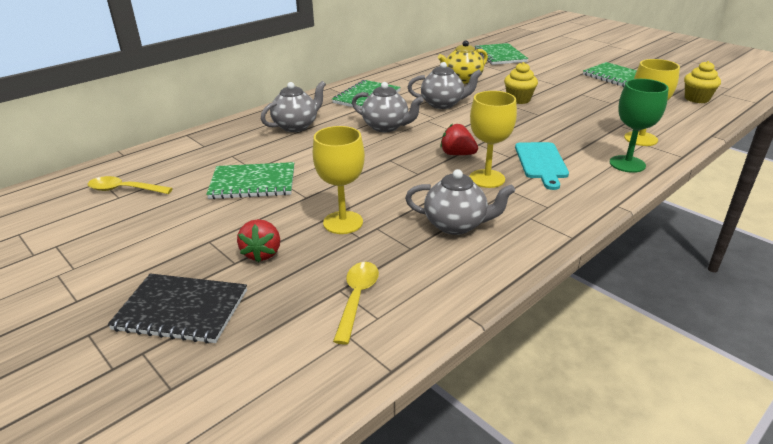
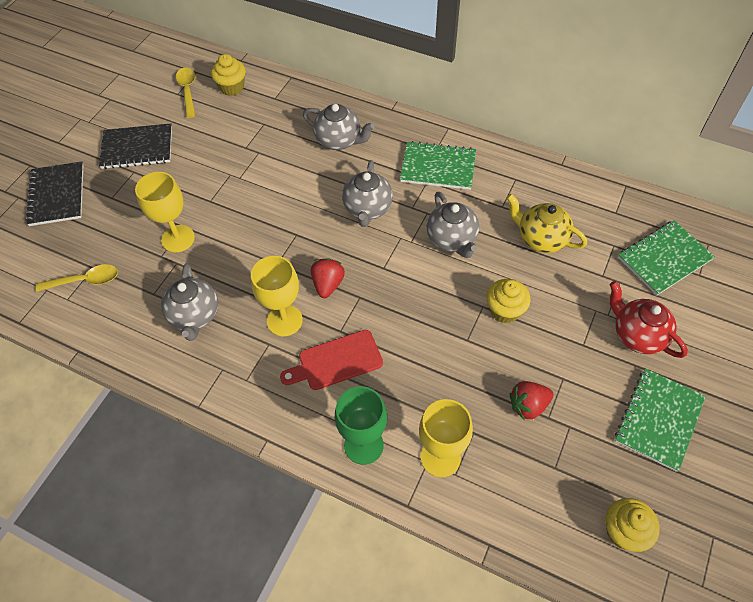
camera: 70 degrees right, 25 degrees up
green notebook [206,162,294,199] -> none
red strawberry [237,219,280,263] -> red strawberry moved to [509,381,554,419]
turquoise cutting board [515,142,569,190] -> red cutting board [280,330,383,390]
none -> black notebook [99,124,172,169]
none -> yellow cupcake [211,54,246,96]
none -> red teapot [610,281,688,358]

